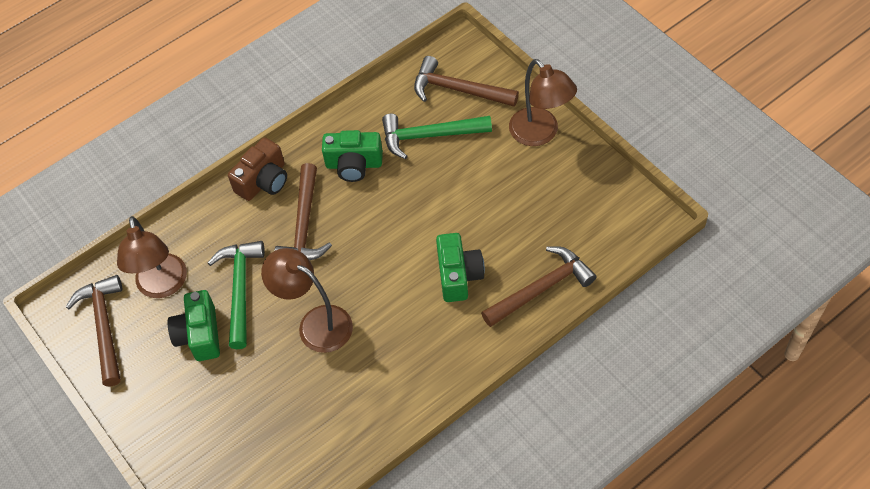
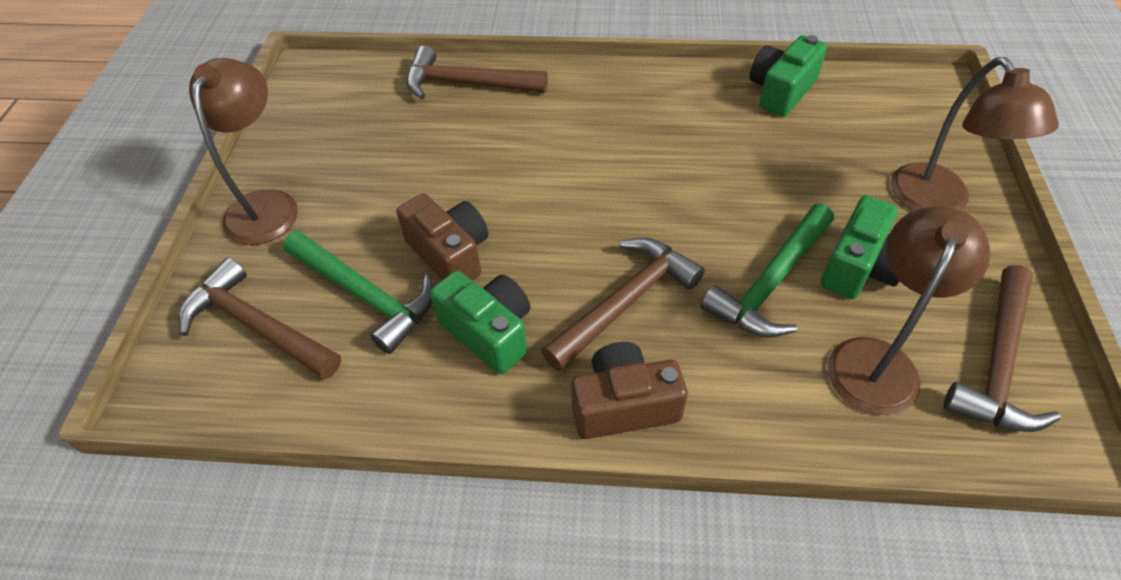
camera: 140 degrees left, 5 degrees down
brown lamp [261,248,353,353] -> brown lamp moved to [890,57,1059,211]
brown hammer [414,56,519,107] -> brown hammer turned 150 degrees clockwise [179,258,341,379]
green camera [436,233,485,302] -> green camera moved to [750,35,827,117]
none -> brown camera [396,193,488,280]

